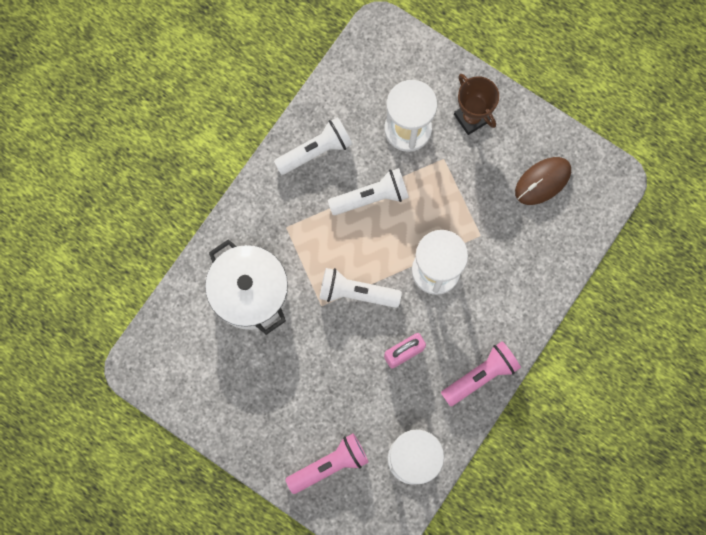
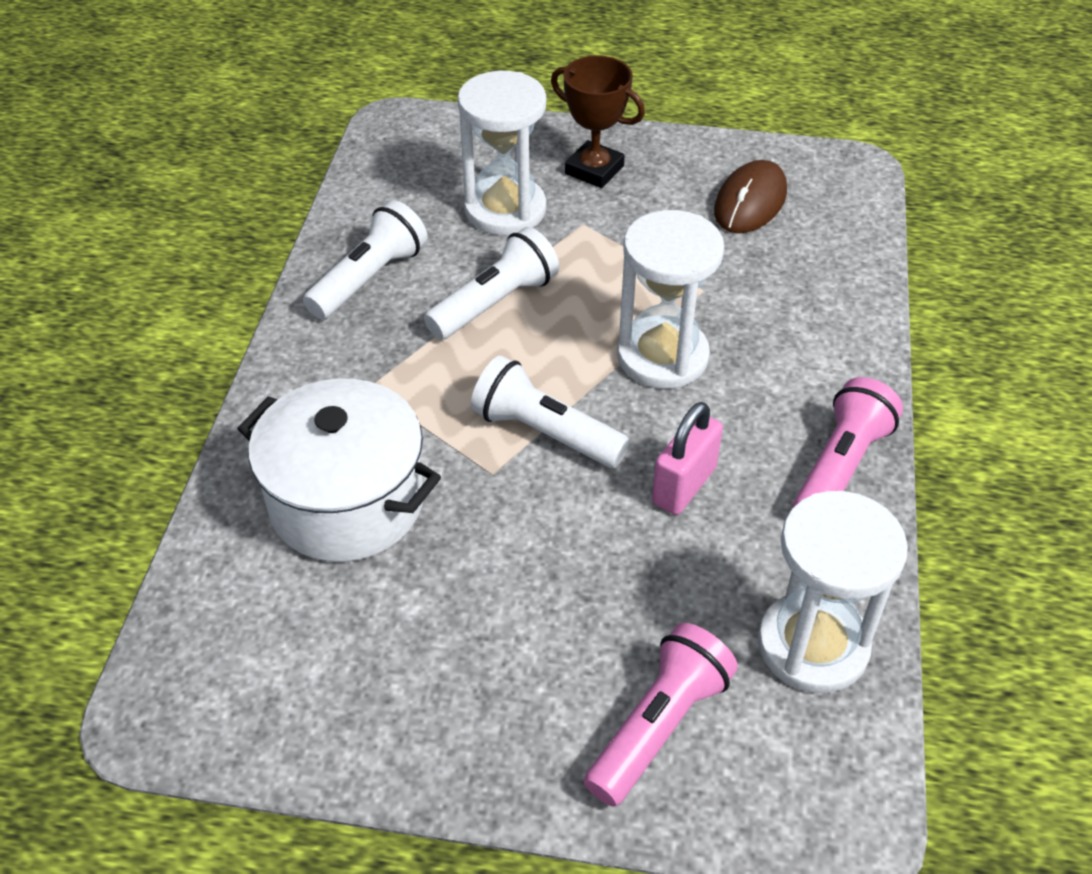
camera: 25 degrees left, 30 degrees down
white flashlight [319,268,402,308] -> white flashlight turned 45 degrees clockwise [471,355,630,468]

